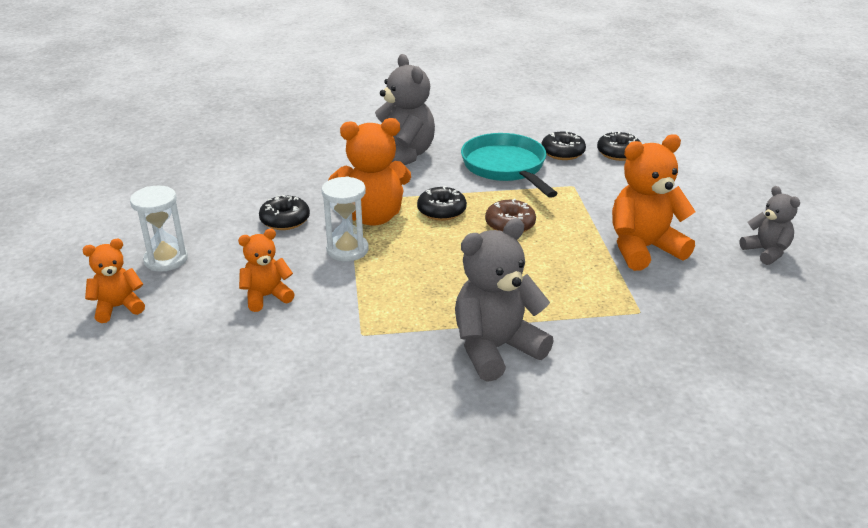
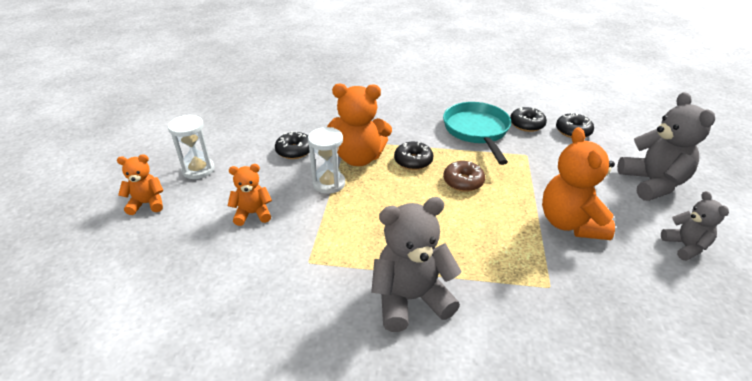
camera: 15 degrees right, 5 degrees up
grey teddy bear [375,54,435,165] -> grey teddy bear moved to [617,92,715,201]
orange teddy bear [612,134,696,271] -> orange teddy bear turned 90 degrees counterclockwise [542,127,615,240]

